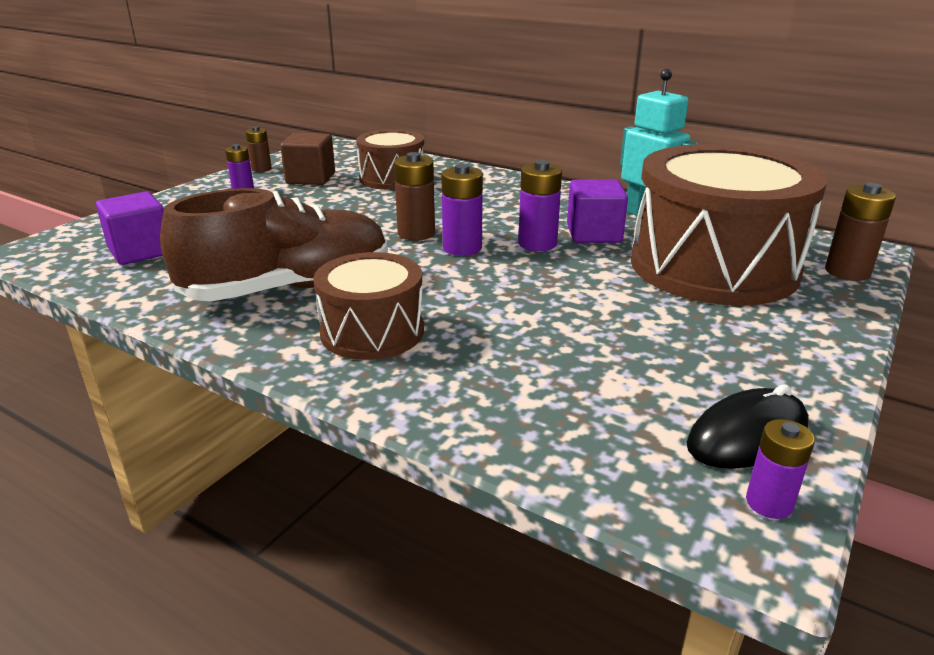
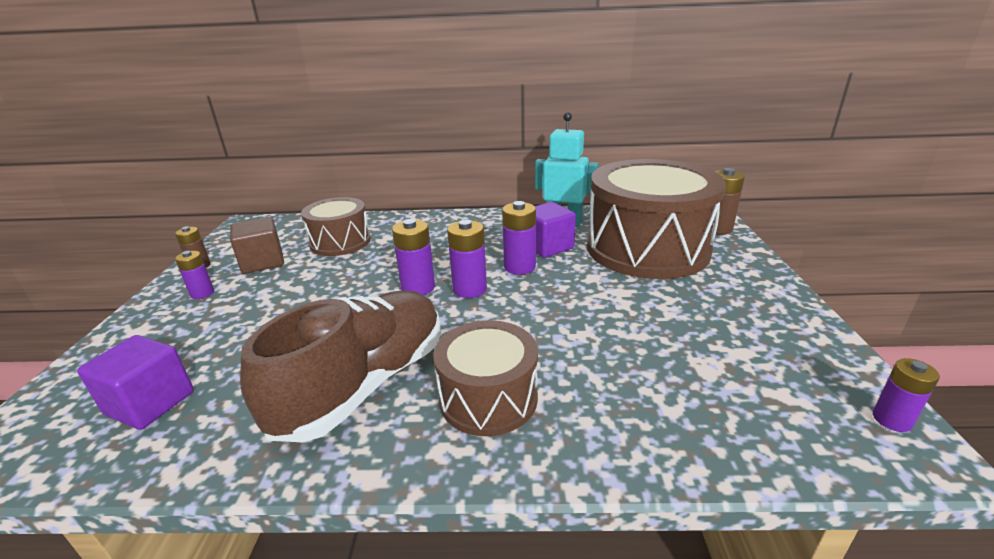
camera: 30 degrees left, 0 degrees up
brown battery [394,152,435,241] -> purple battery [392,219,435,295]
black mouse [686,384,809,469] -> none

